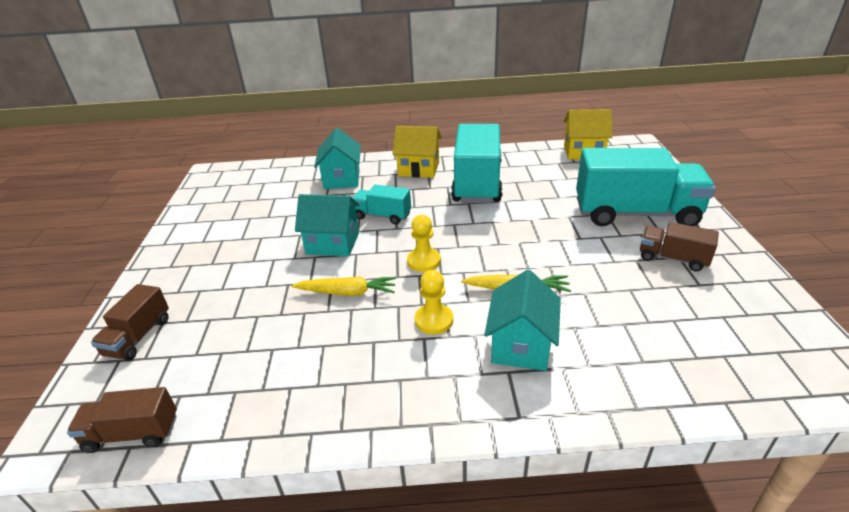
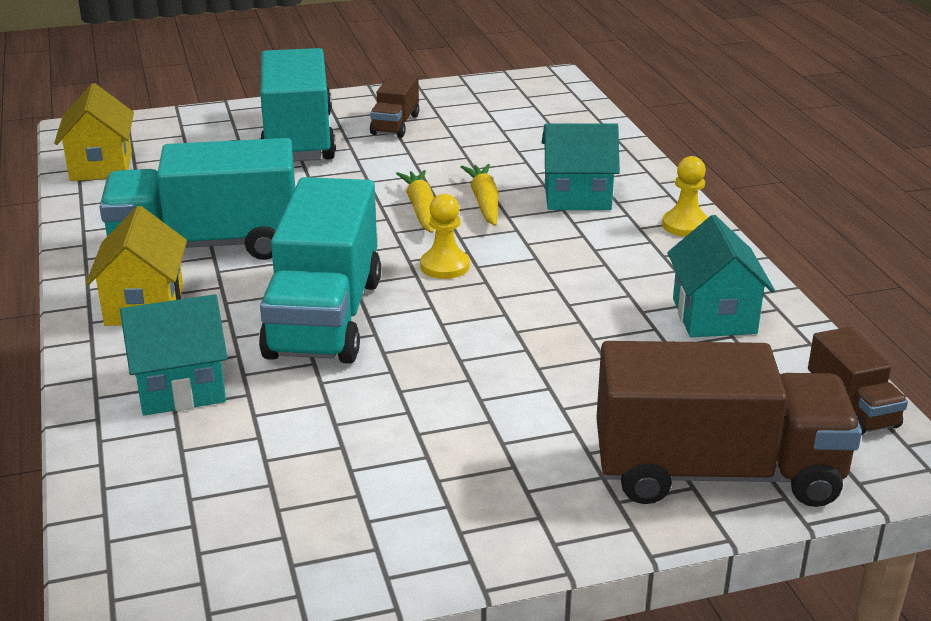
camera: 105 degrees left, 5 degrees down
brown truck [91,284,169,361] -> brown truck [596,341,862,507], size x2.03
yellow carrot [291,276,396,296] -> yellow carrot moved to [396,170,434,233]
turquoise house [295,194,360,256] -> turquoise house moved to [667,215,775,337]
turquoise truck [353,185,411,224] -> turquoise truck [259,177,381,364], size x2.03
yellow pawn [415,270,453,334] -> yellow pawn moved to [662,156,708,237]

